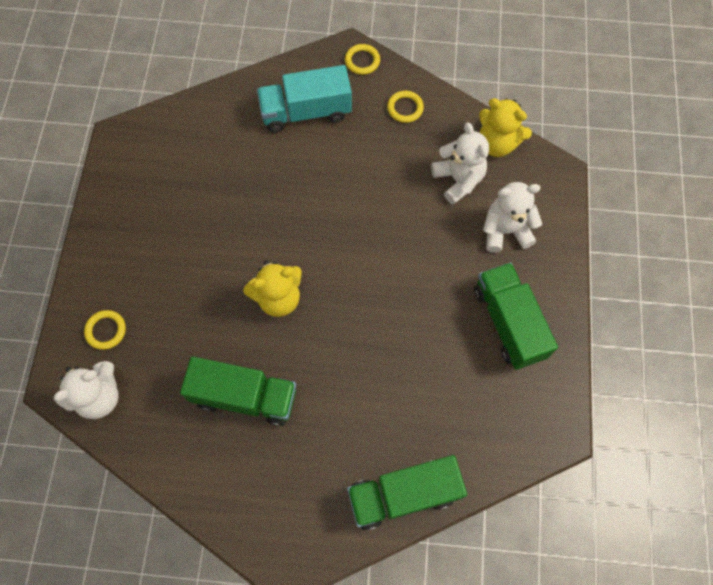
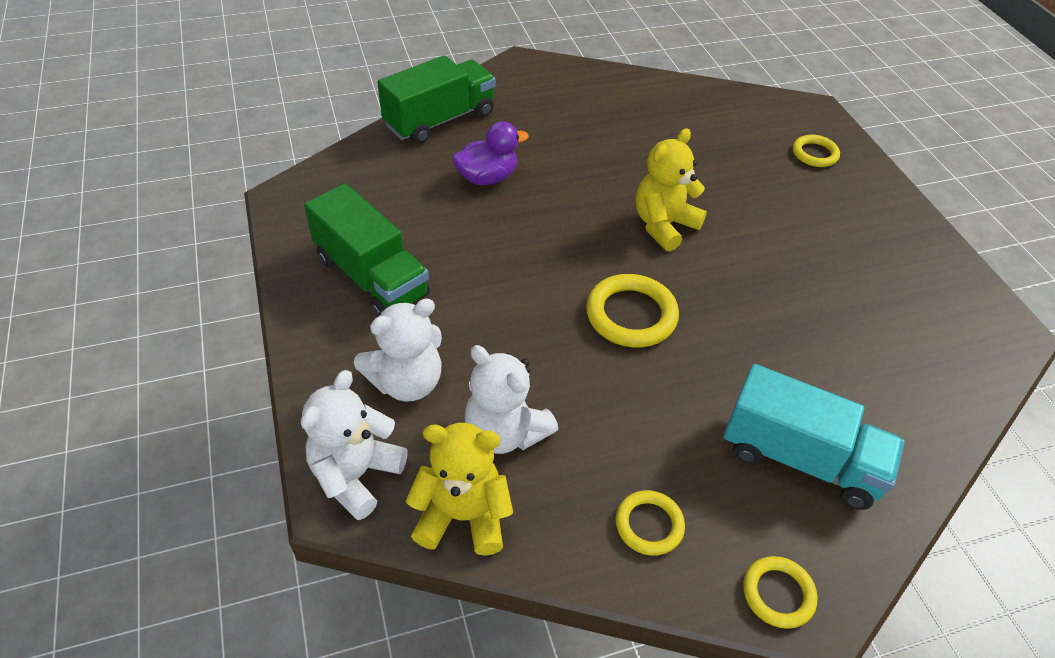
camera: 155 degrees right, 20 degrees down
white teddy bear [53,361,119,419] -> white teddy bear moved to [301,370,408,520]
green truck [180,357,296,426] -> none
turquoise truck [257,65,352,133] -> turquoise truck turned 60 degrees clockwise [723,364,905,510]
none -> purple duck [452,121,529,185]
none -> yellow ring [586,274,679,347]

